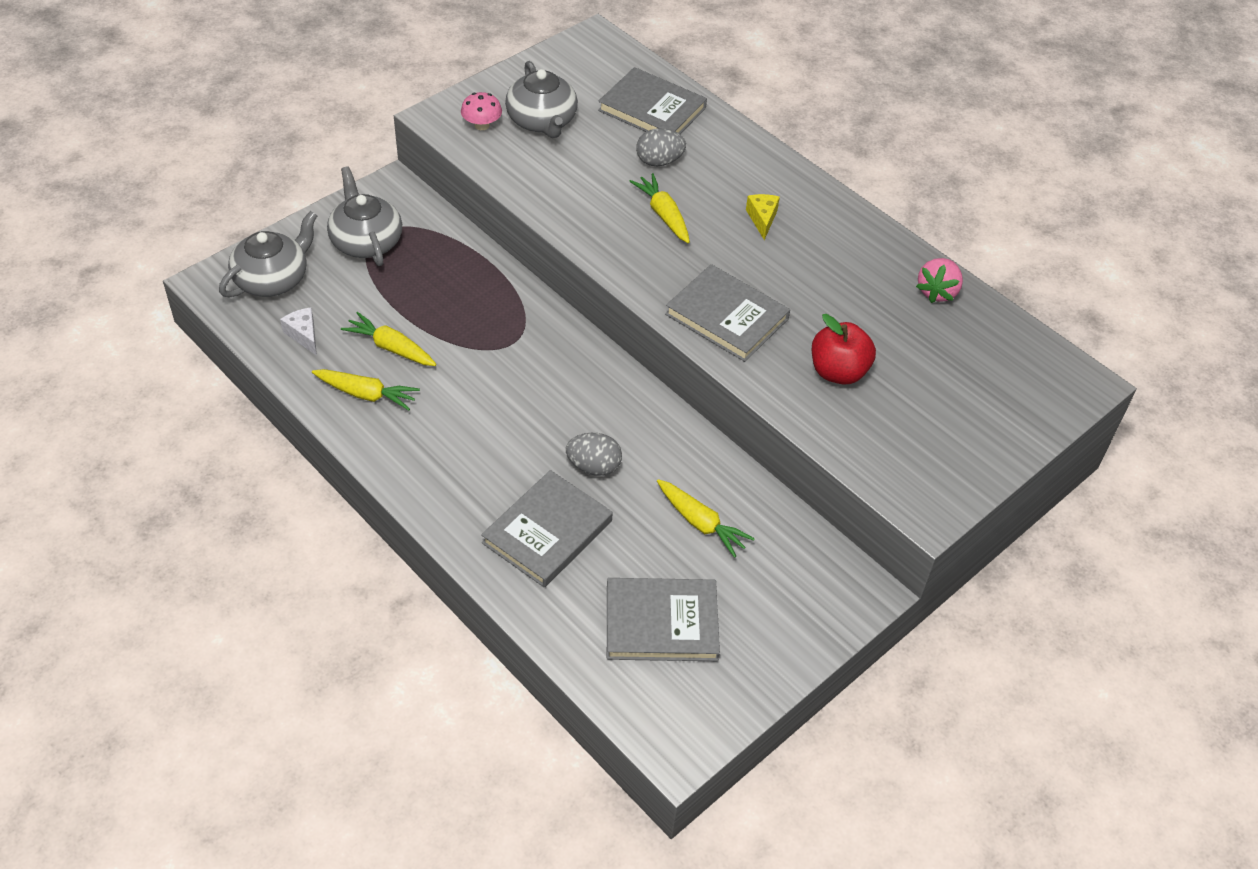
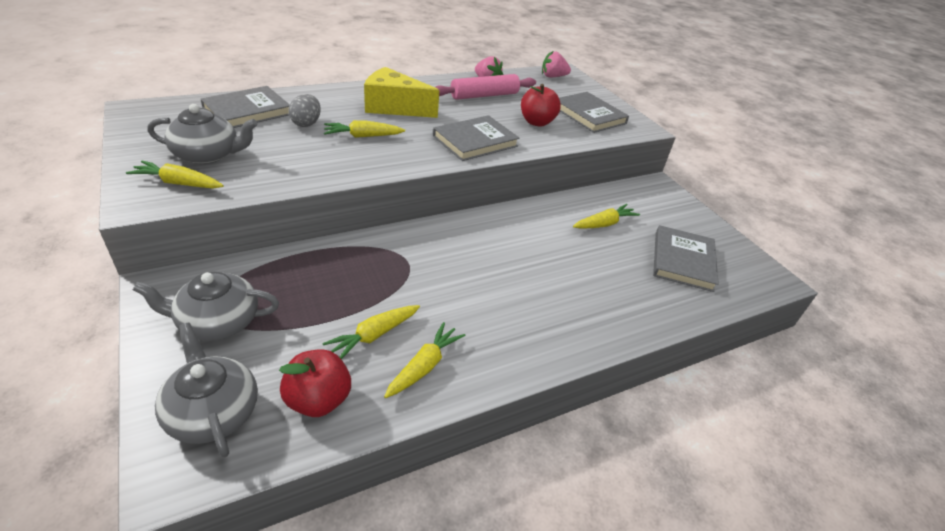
camera: 75 degrees left, 10 degrees down
white cheese [280,308,317,356] -> red apple [279,349,351,417]
pink mushroom [461,92,502,130] -> yellow carrot [126,161,224,189]
grey book [481,470,612,588] -> grey book moved to [559,92,629,133]
grey egg [566,433,622,476] -> none
yellow cheese [746,194,780,240] -> yellow cheese [364,67,439,118], size x2.20
none -> pink rolling pin [435,74,536,100]
none -> pink strawberry [542,51,571,77]

